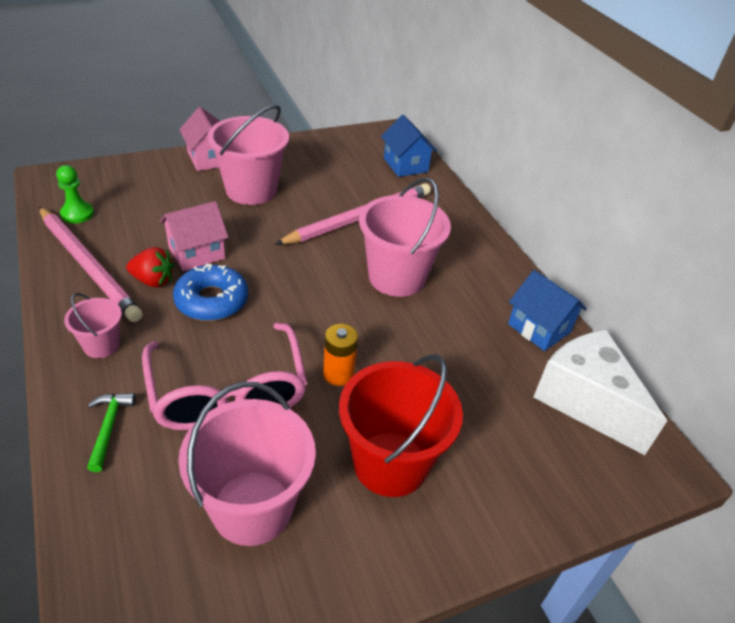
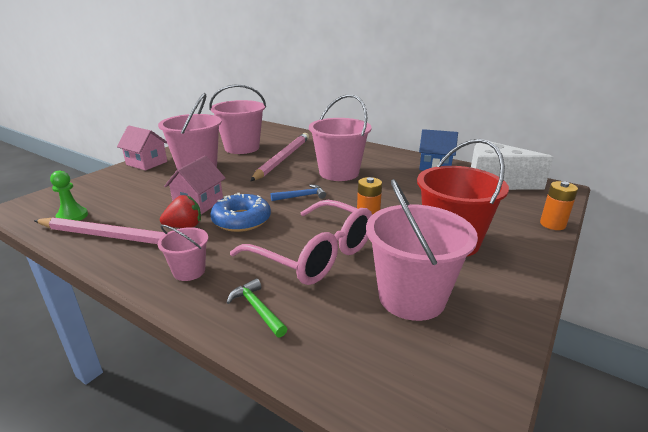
camera: 30 degrees left, 15 degrees down
blue house [381,115,437,177] -> none
none -> pink bucket [209,84,266,154]
none -> blue hammer [271,185,326,201]
none -> orange battery [540,181,578,230]

